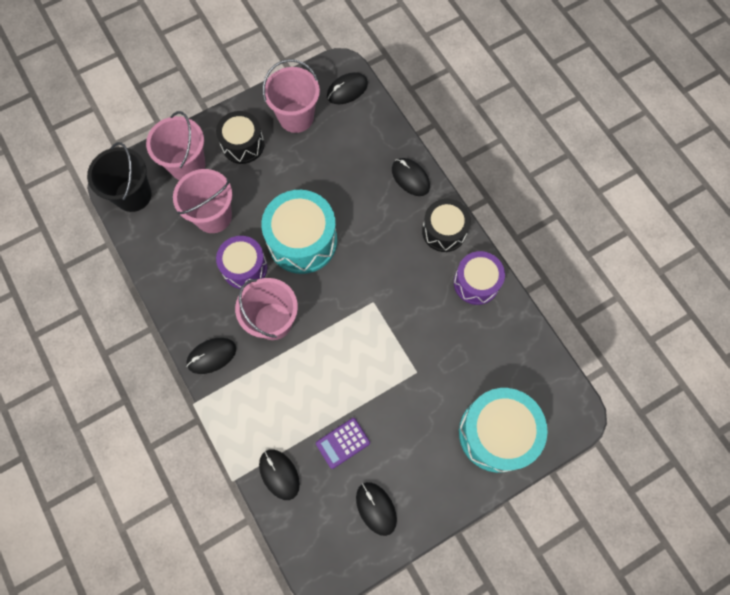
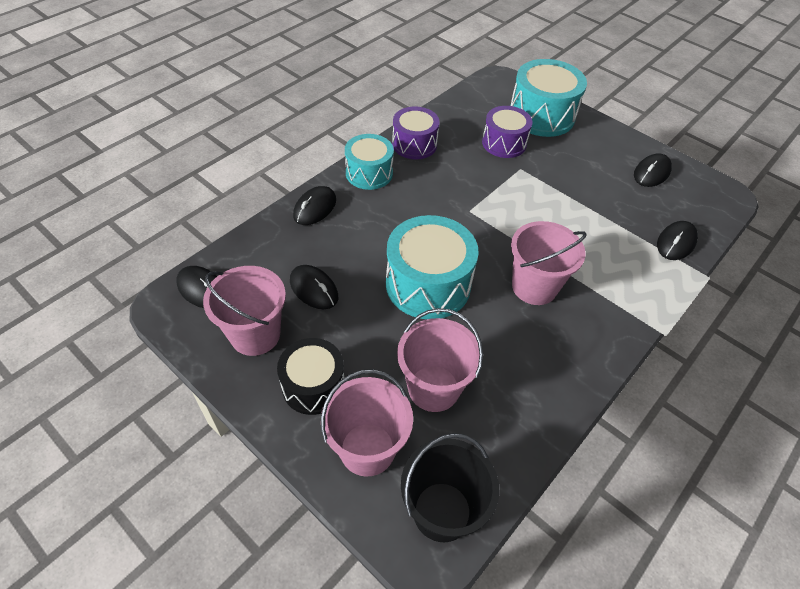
camera: 110 degrees left, 20 degrees down
black mouse [186,338,236,374] -> black mouse moved to [290,265,338,309]
purple drum [216,236,268,289] -> purple drum moved to [482,106,533,158]
purple calculator [316,418,370,469] -> none
black drum [422,199,471,252] -> turquoise drum [345,134,394,190]

